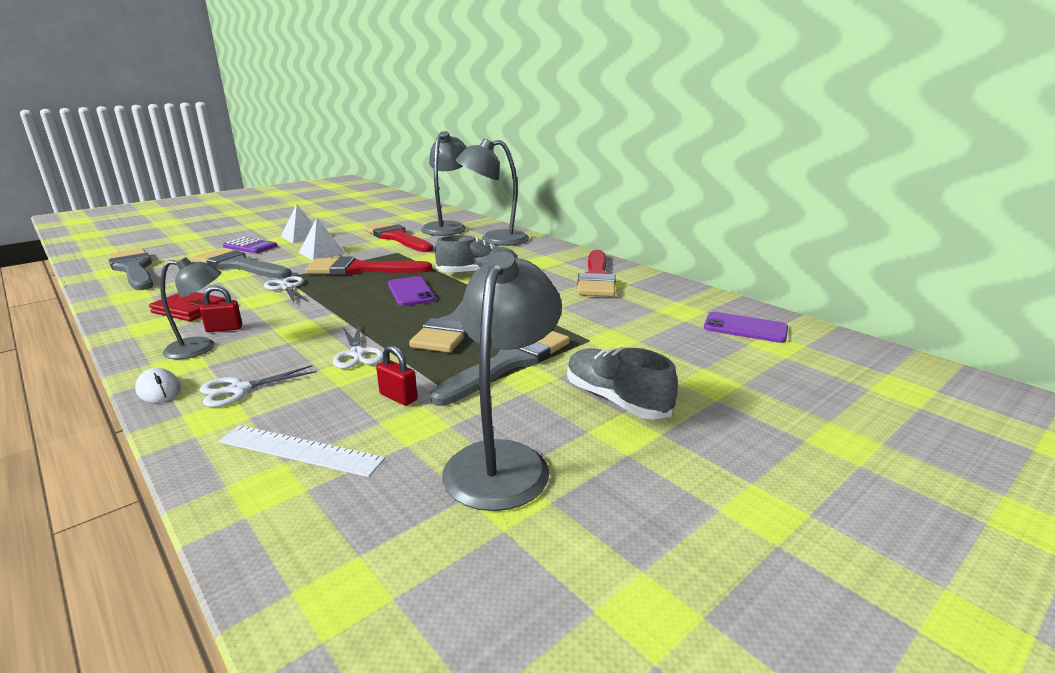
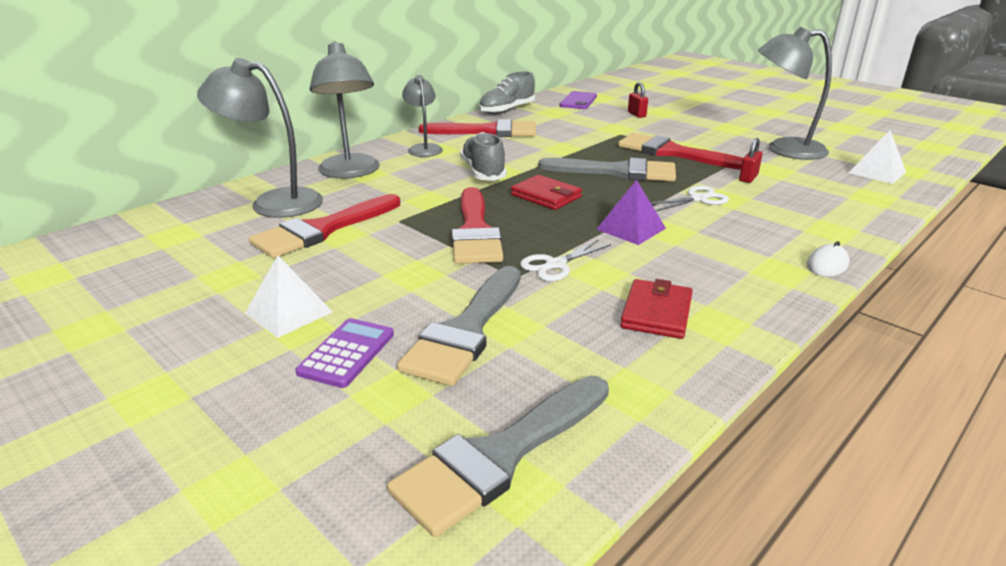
camera: 95 degrees left, 5 degrees up
grey lamp [160,257,221,359] -> grey lamp moved to [402,75,443,157]
red padlock [200,286,242,332] -> red padlock moved to [628,82,648,118]
white scissors [200,365,317,408] -> none
white ruler [218,425,385,477] -> none
white pyramid [299,218,346,261] -> white pyramid moved to [849,130,906,184]
purple phone [388,276,435,306] -> red wallet [511,175,582,210]
grey brush [430,331,570,406] -> red brush [618,133,743,170]
grey shoe [567,347,678,420] -> grey shoe moved to [479,72,535,114]
none -> purple pyramid [596,180,666,245]

